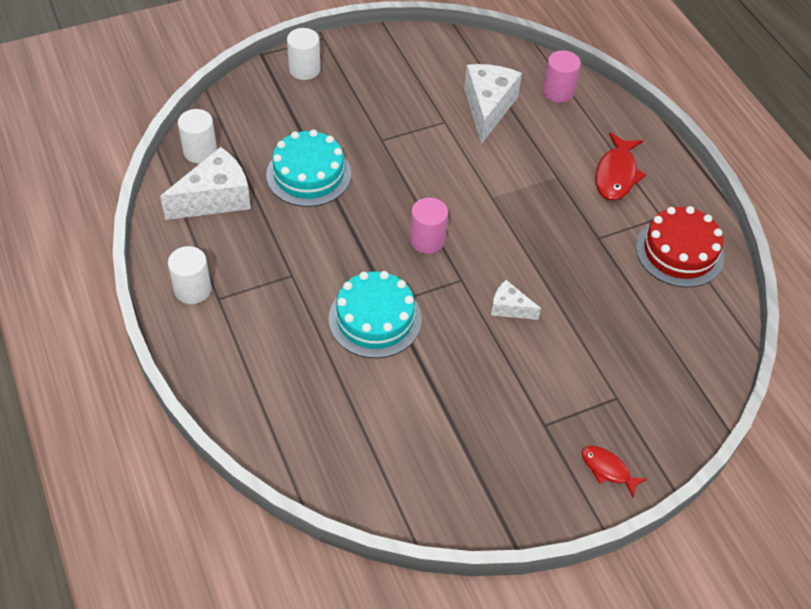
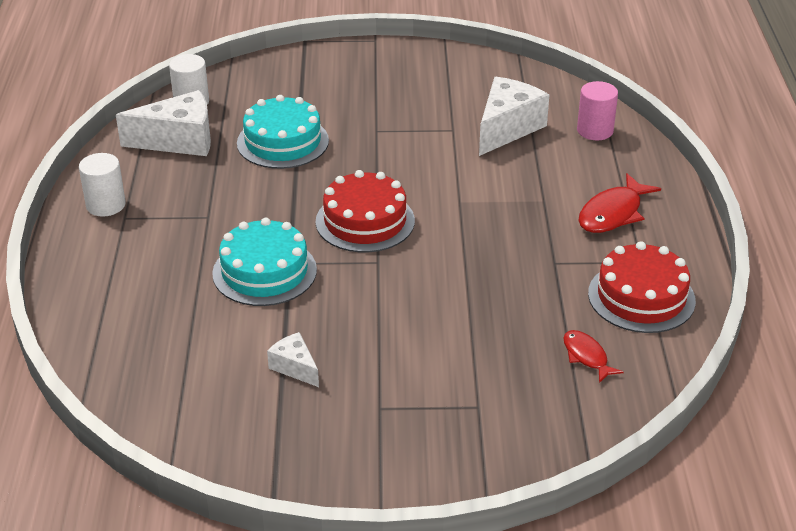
camera: 25 degrees right, 15 degrees down
white cylinder [287,28,320,80] -> none
pink cylinder [410,198,448,254] -> red cake [316,170,415,252]
white cheese [491,280,541,320] -> white cheese moved to [267,332,319,387]
red fish [582,446,647,497] -> red fish moved to [563,330,624,383]

